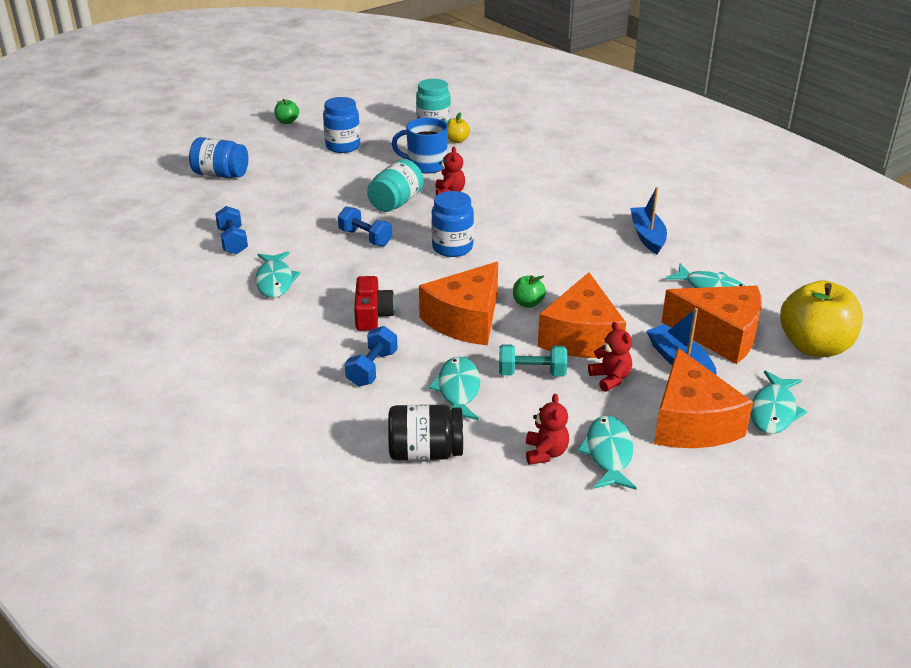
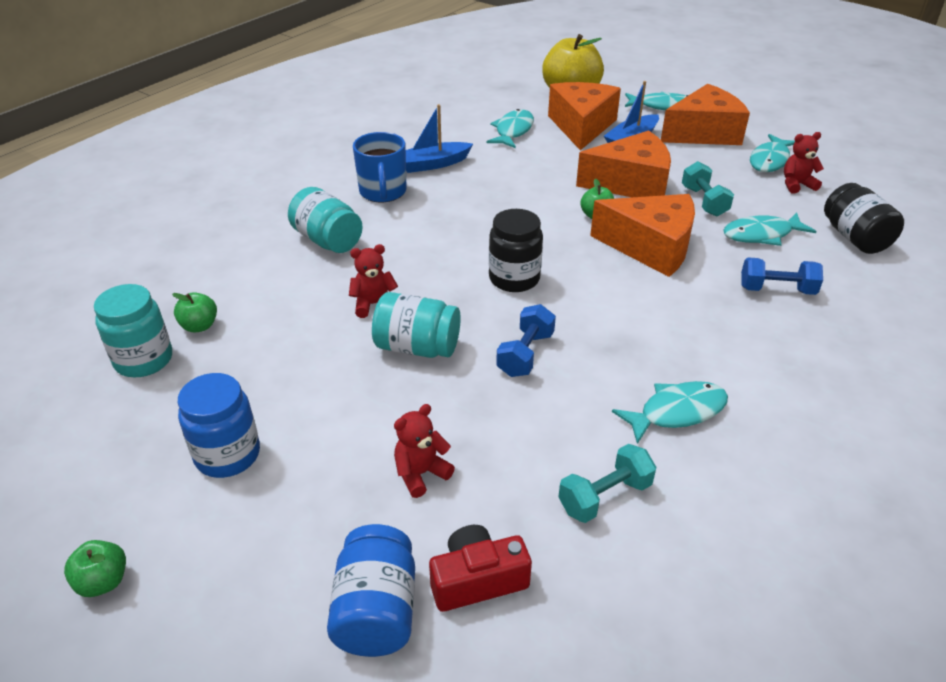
camera: 105 degrees left, 5 degrees up
blue dumbbell [215,206,248,254] -> turquoise dumbbell [559,444,656,523]
red camera [354,276,395,331] -> red camera moved to [429,525,532,612]
blue mug [392,118,448,173] -> blue mug moved to [353,132,406,202]
blue jar [431,191,474,257] -> black jar [489,209,543,292]
yellow apple [447,113,470,143] -> green apple [172,292,217,332]
turquoise fish [577,415,637,490] -> turquoise fish turned 45 degrees counterclockwise [750,134,795,172]
red teddy bear [588,322,632,392] -> red teddy bear moved to [394,404,455,498]
none -> turquoise jar [288,187,363,253]

